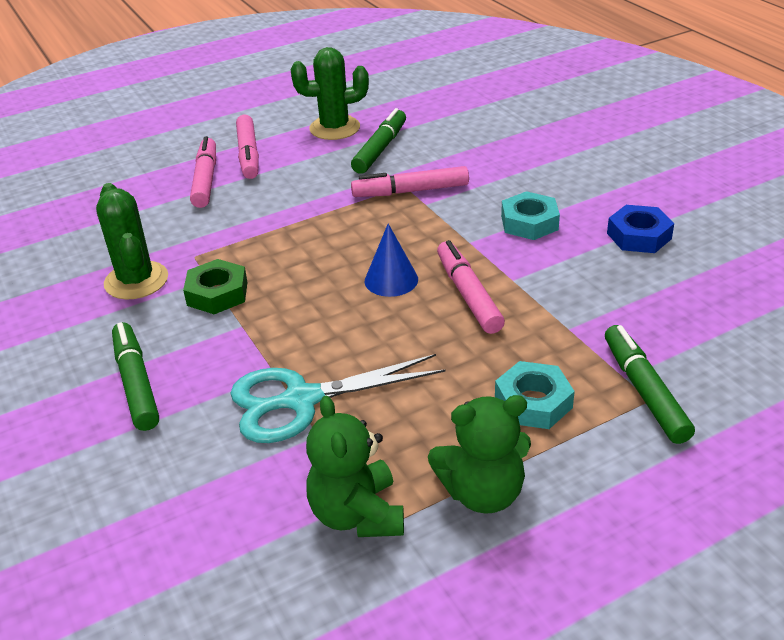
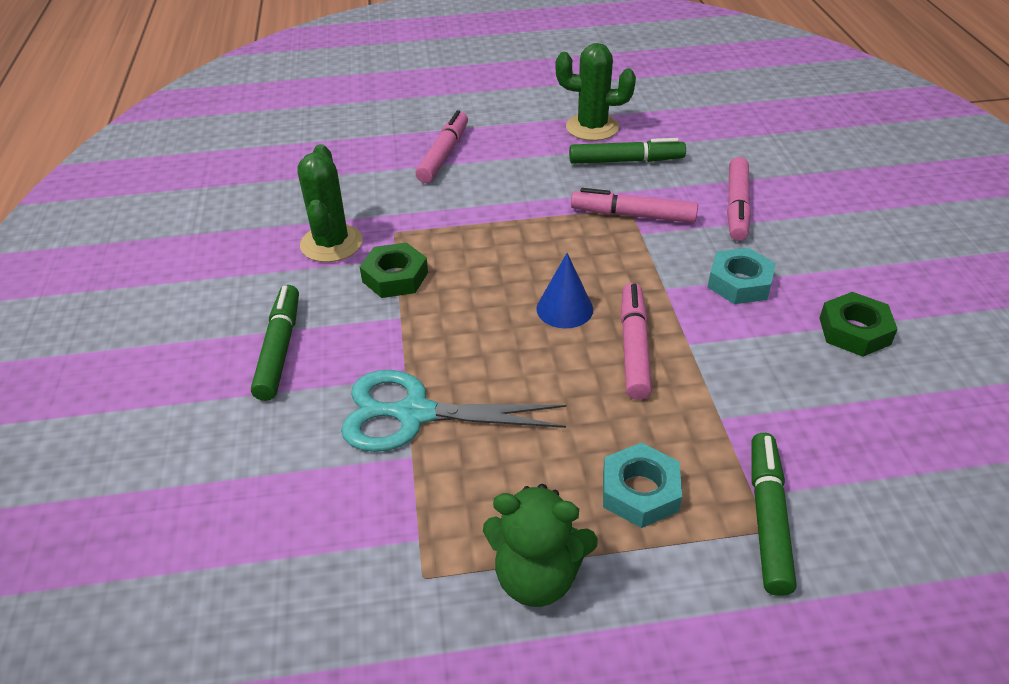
camera: 20 degrees right, 5 degrees up
pink marker [236,115,259,179] -> pink marker moved to [727,157,751,241]
green teddy bear [306,396,404,537] -> none
green marker [351,108,406,174] -> green marker turned 45 degrees clockwise [569,138,686,164]
blue nut [607,205,674,253] -> green nut [820,292,898,357]

